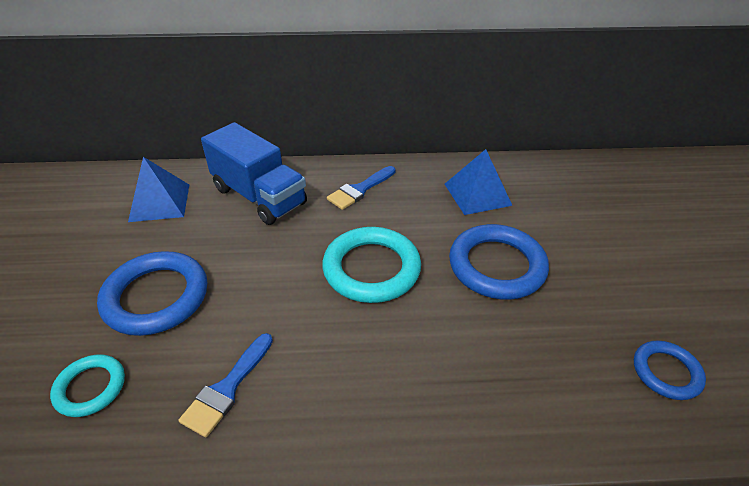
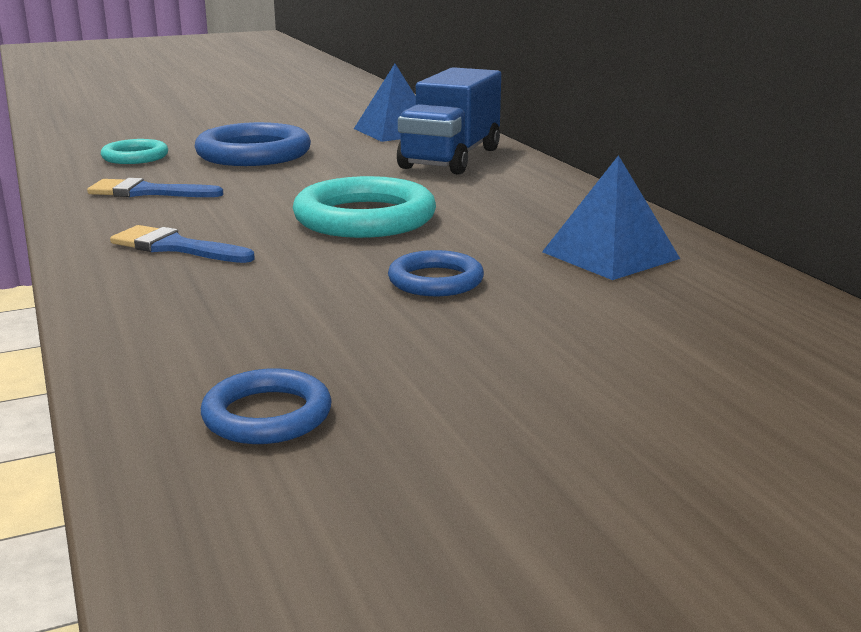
camera: 70 degrees right, 20 degrees down
blue brush [327,166,395,210] -> blue brush moved to [110,225,255,263]
blue ring [449,224,549,300] -> blue ring [388,250,484,296], size x0.56

